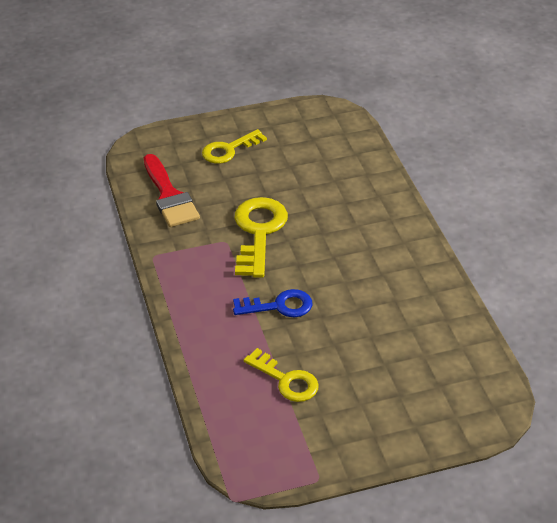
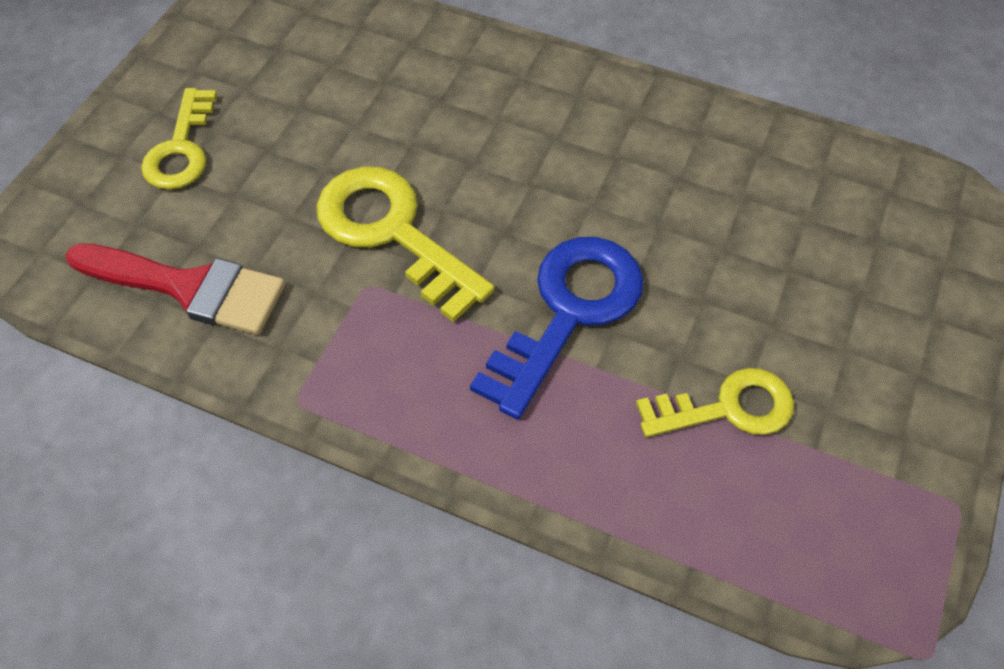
camera: 50 degrees left, 15 degrees up
blue key [233,289,312,317] -> blue key [470,237,643,419], size x1.52

